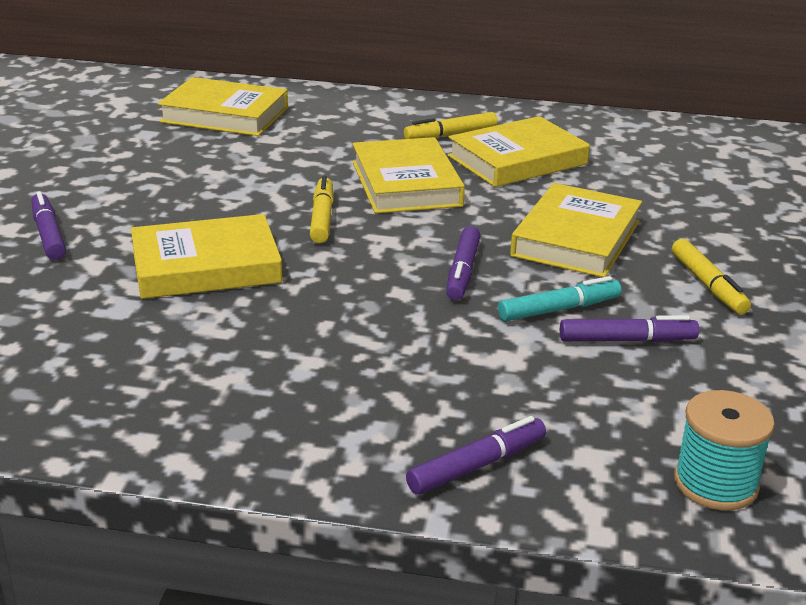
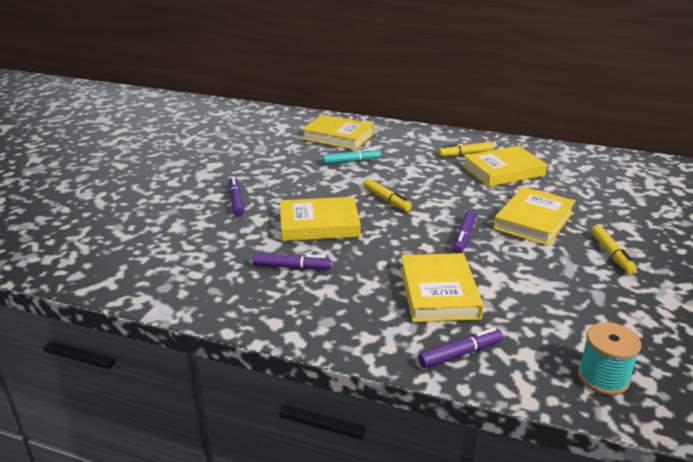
camera: 10 degrees right, 0 degrees up
yellow marker [310,176,334,243] -> yellow marker turned 135 degrees clockwise [364,179,412,212]
yellow book [353,137,465,213] -> yellow book moved to [400,253,484,322]
turquoise marker [498,276,621,321] -> turquoise marker moved to [322,148,381,164]
purple marker [560,315,699,342] -> purple marker moved to [253,253,331,269]

